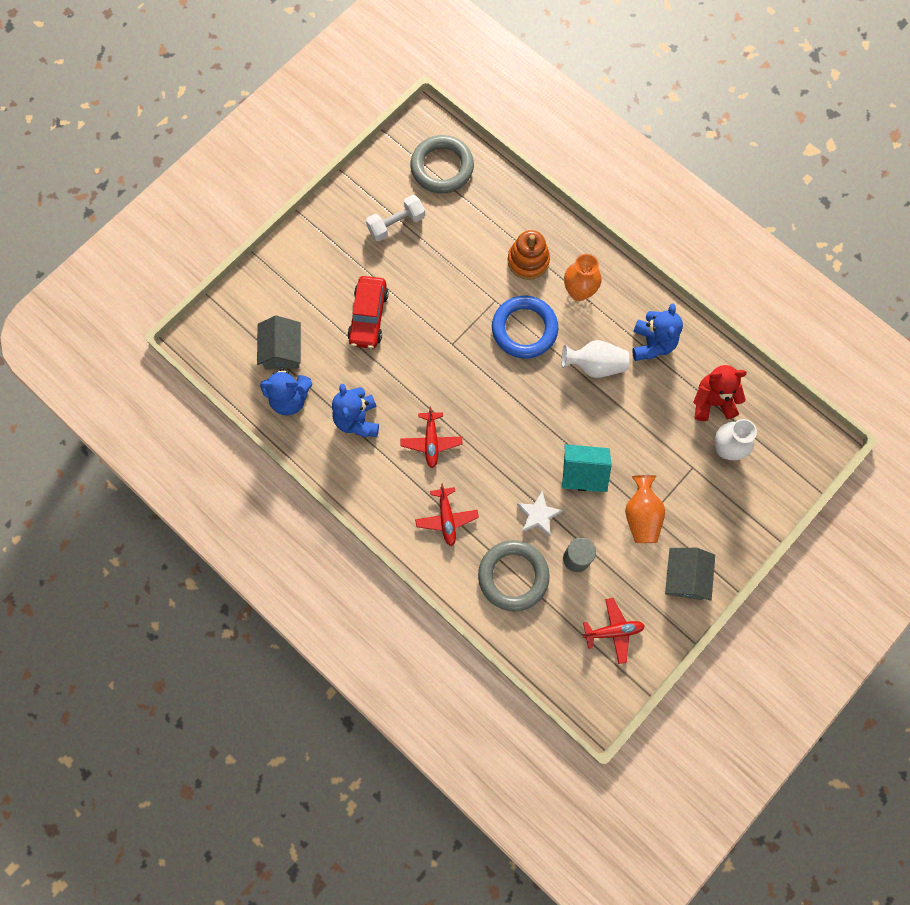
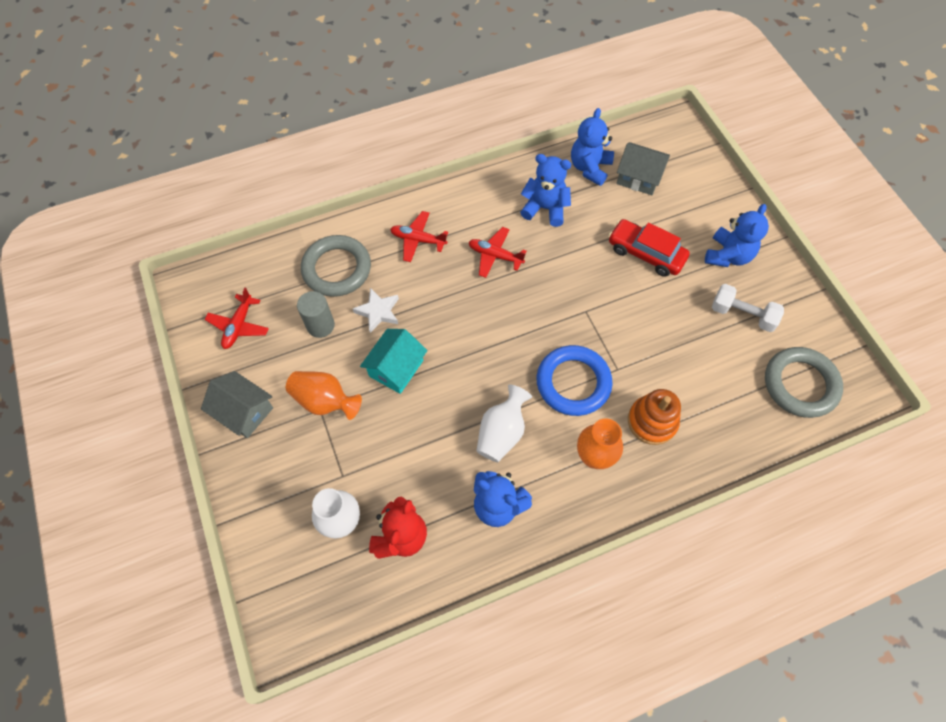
camera: 115 degrees right, 10 degrees down
white dumbbell [366,195,425,241] -> white dumbbell turned 60 degrees counterclockwise [712,284,784,332]
none -> blue teddy bear [705,204,769,267]

